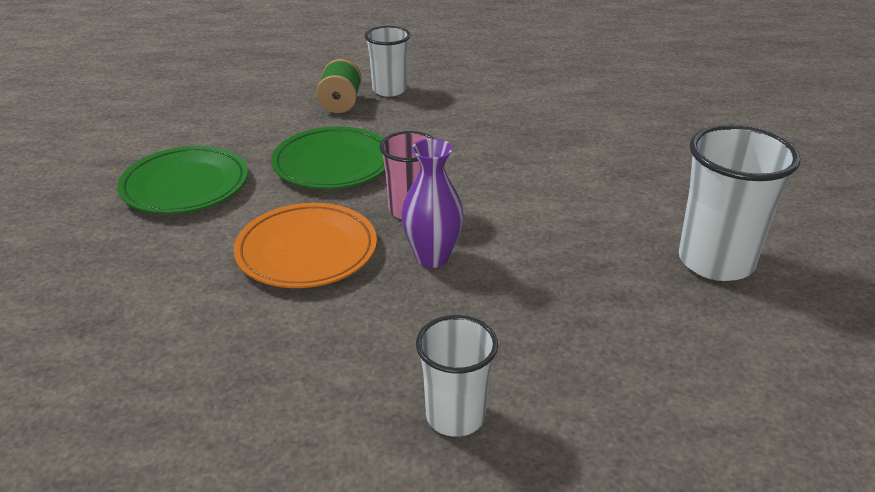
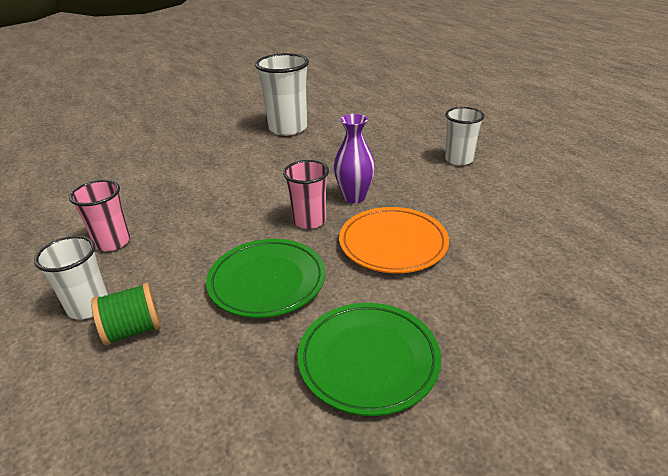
camera: 115 degrees left, 0 degrees up
none -> pink cup [69,180,130,251]

